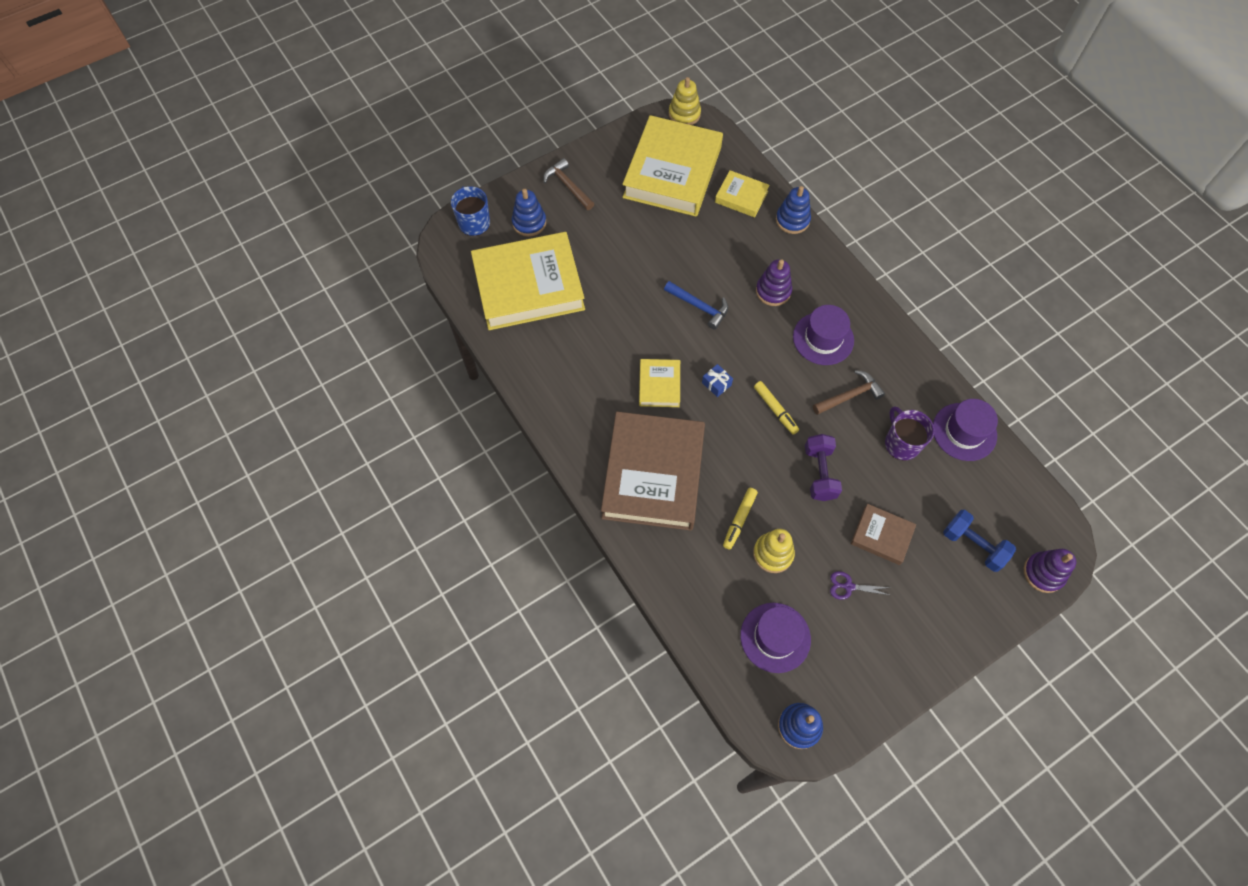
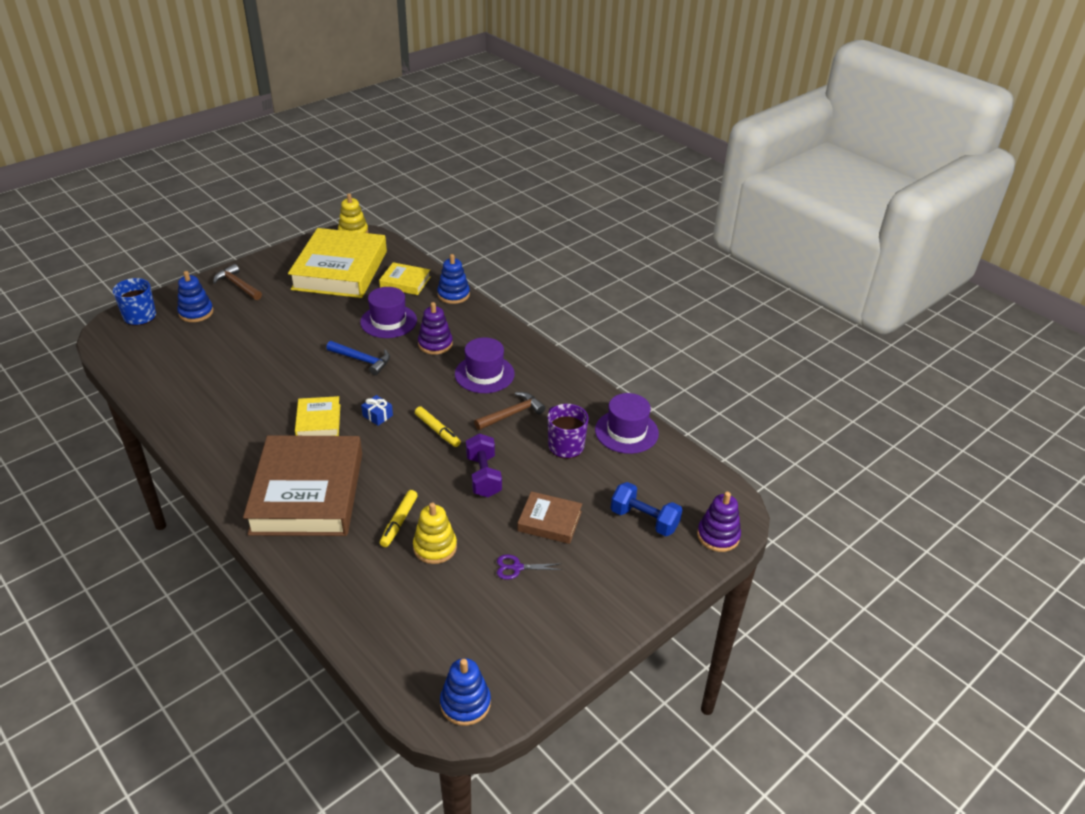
camera: 10 degrees left, 25 degrees down
yellow book [471,232,585,330] -> none
purple hat [740,603,811,673] -> purple hat moved to [360,287,417,338]

